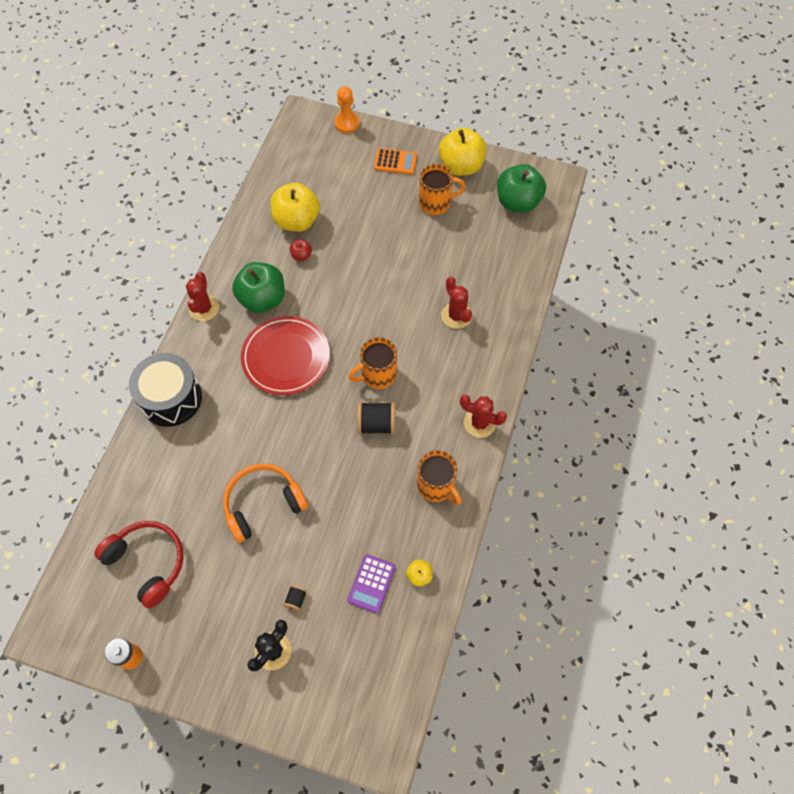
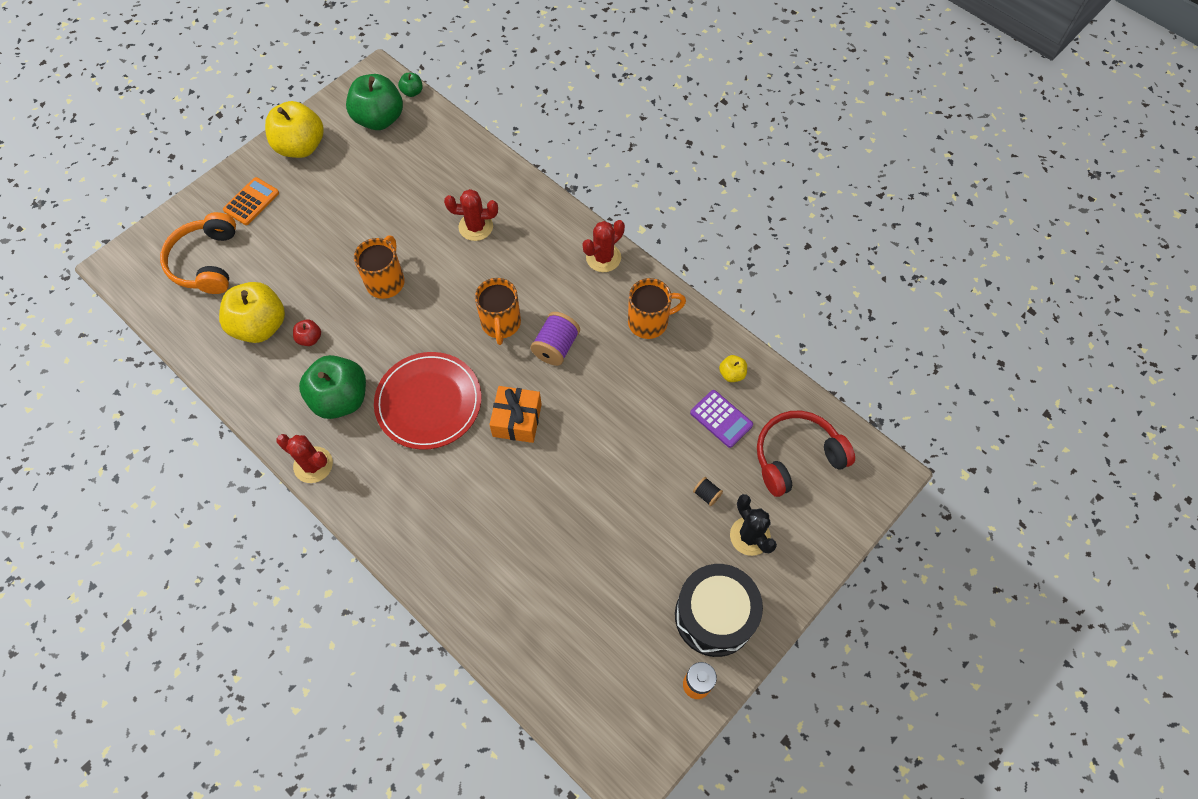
camera: 65 degrees left, 0 degrees up
red headphones [94,521,184,608] -> red headphones moved to [757,411,855,497]
black drum [129,353,202,427] -> black drum moved to [675,564,763,657]
orange headphones [223,463,308,543] -> orange headphones moved to [160,212,236,294]
orange pawn [334,86,360,133] -> none
black spool [357,402,395,434] -> purple spool [530,312,580,366]
orange mug [419,164,465,215] -> orange mug moved to [354,235,405,299]
none -> green apple [398,73,423,97]
none -> orange gift [489,386,542,443]

